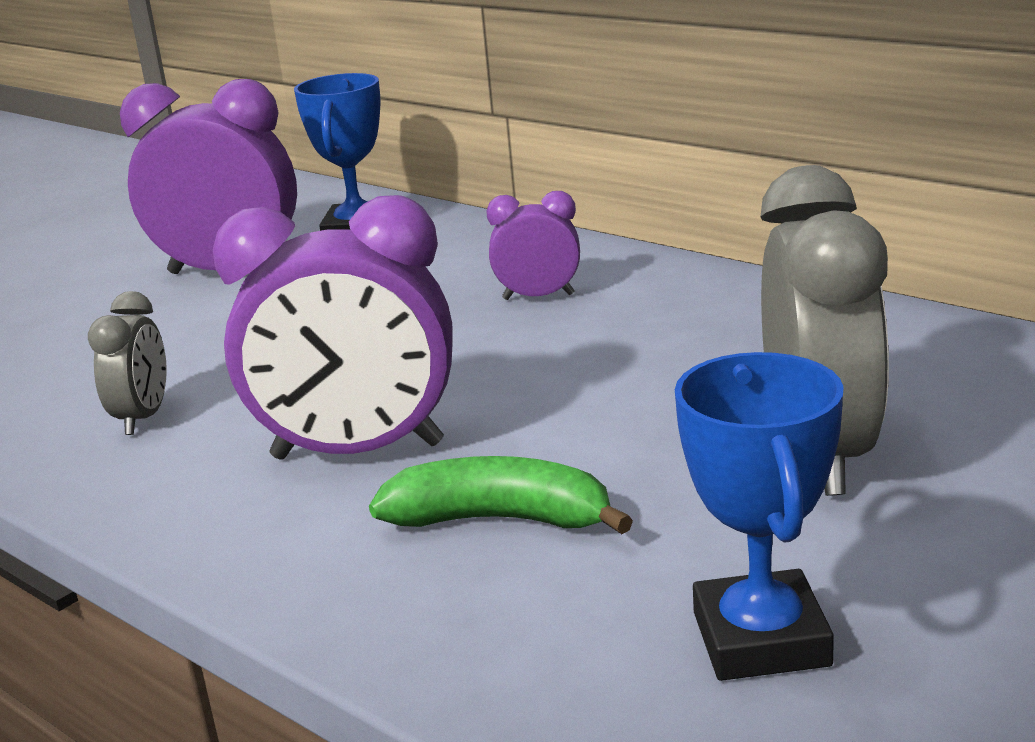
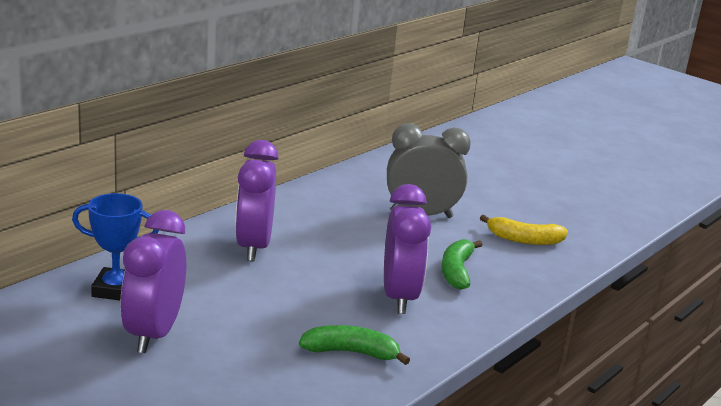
camera: 95 degrees left, 0 degrees up
grey clock [88,291,167,435] -> green banana [299,325,410,365]
purple clock [486,191,580,300] -> purple clock [235,140,279,261], size x1.95
blue trophy [675,352,844,681] -> yellow banana [480,215,568,245]

